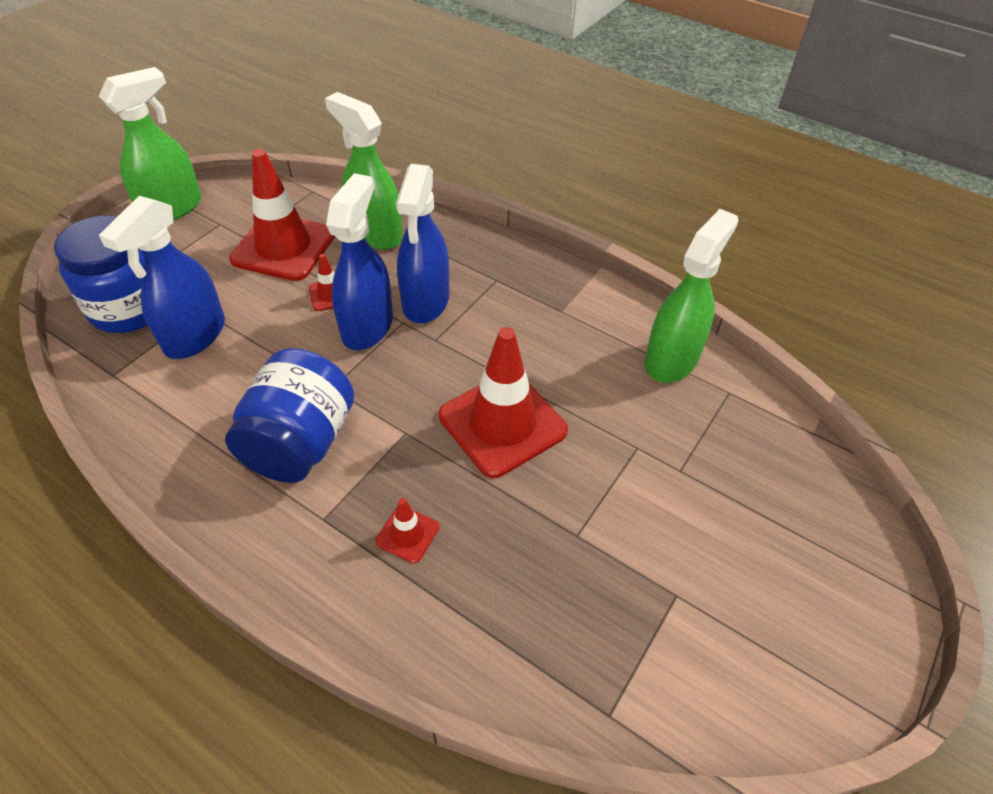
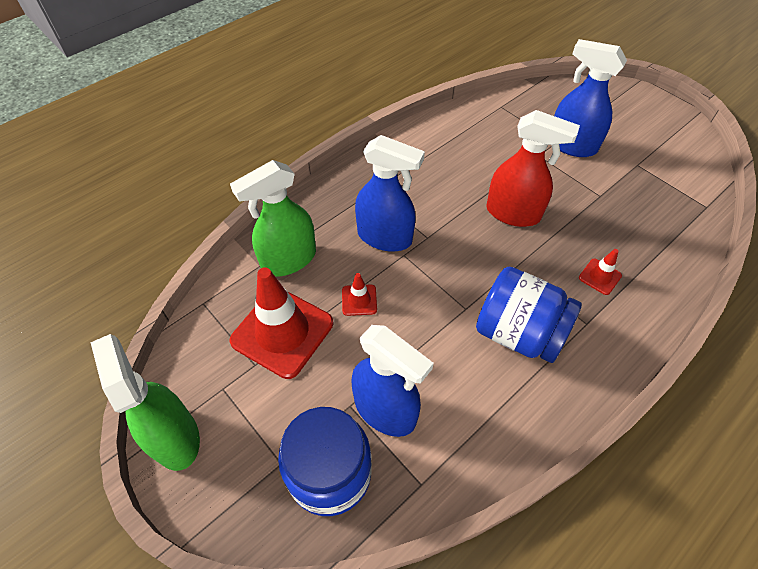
camera: 75 degrees left, 5 degrees up
blue spray bottle [326,173,393,350] -> blue spray bottle moved to [554,39,627,157]
red traffic cone [439,327,568,478] -> red spray bottle [486,110,580,227]
green spray bottle [645,209,738,383] -> none

